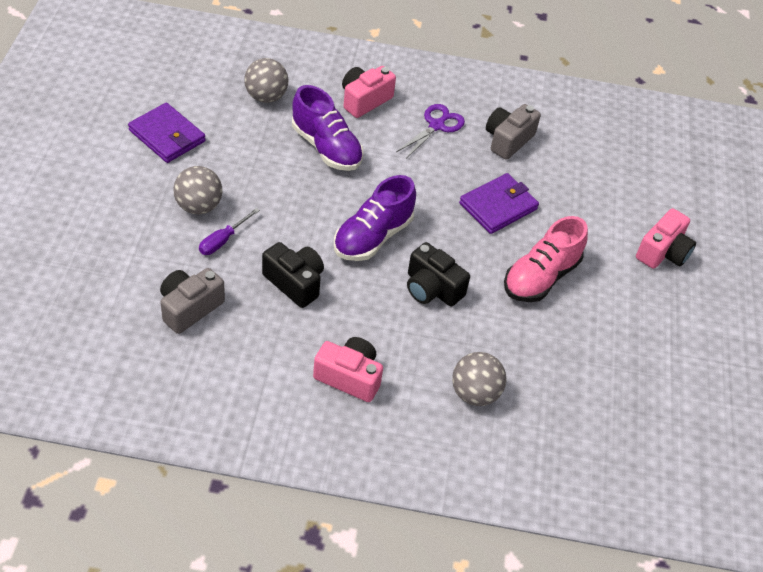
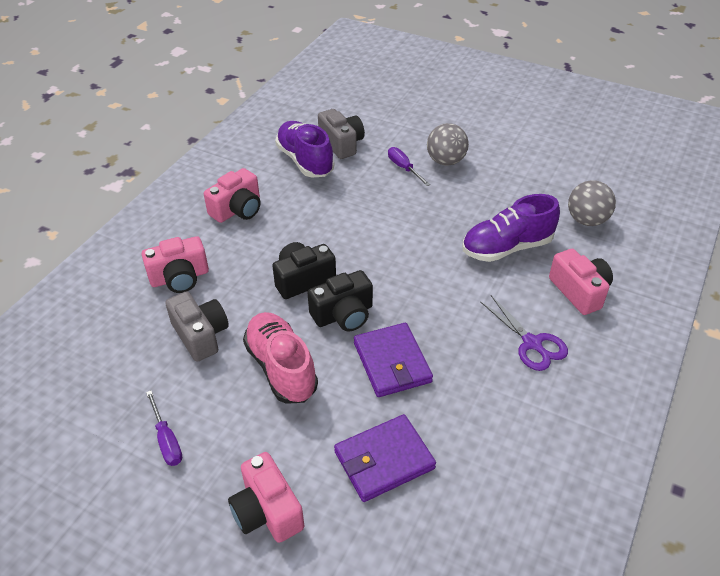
camera: 115 degrees right, 5 degrees down
purple wallet [128,103,206,163] -> purple wallet moved to [334,414,436,502]
black camera [262,242,324,308] -> black camera moved to [307,270,373,332]
purple shoe [334,175,416,261] -> purple shoe moved to [275,121,334,178]
grey ball [452,352,506,406] -> pink camera [142,236,209,293]
grey camera [486,104,541,160] -> grey camera moved to [165,291,229,362]
none -> purple screwdriver [146,390,182,466]

